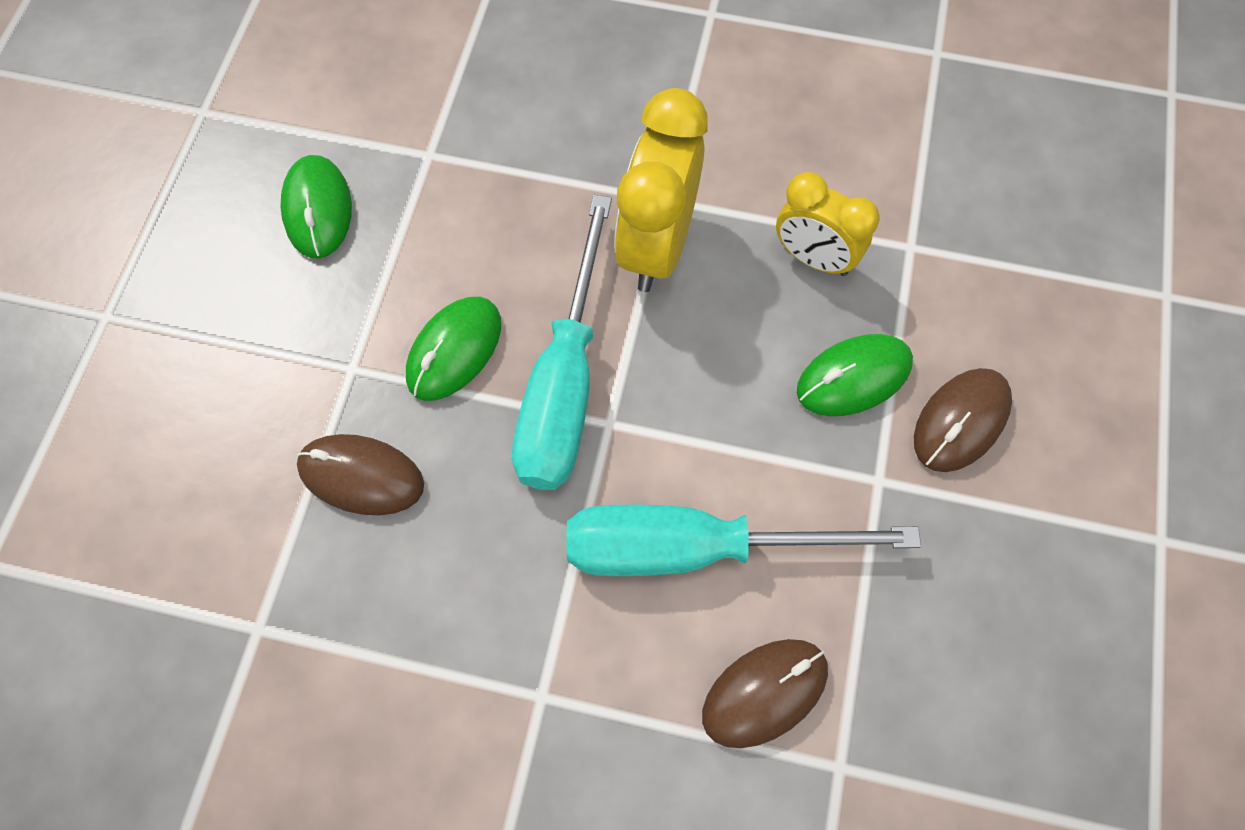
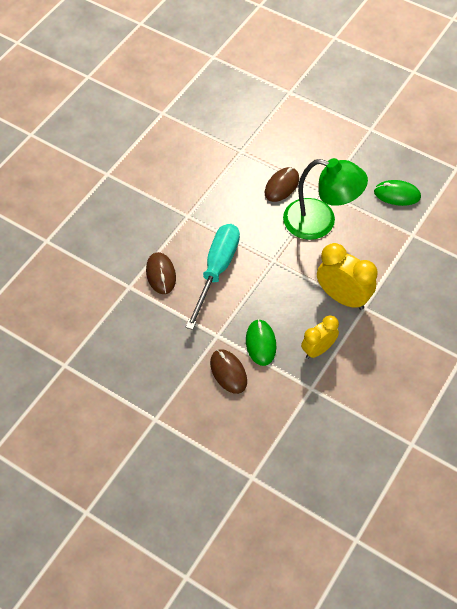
camera: 110 degrees right, 10 degrees down
green mouse [406,297,501,401] -> green lamp [283,158,368,240]
turquoise screwdriver [512,195,612,490] -> none

